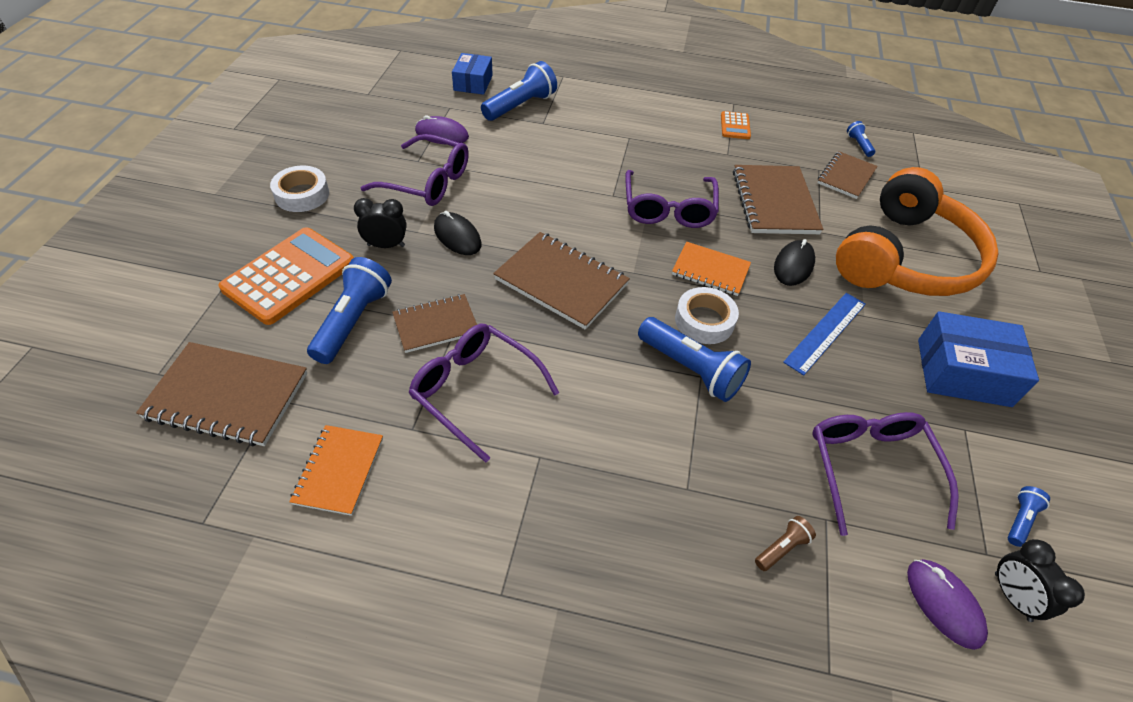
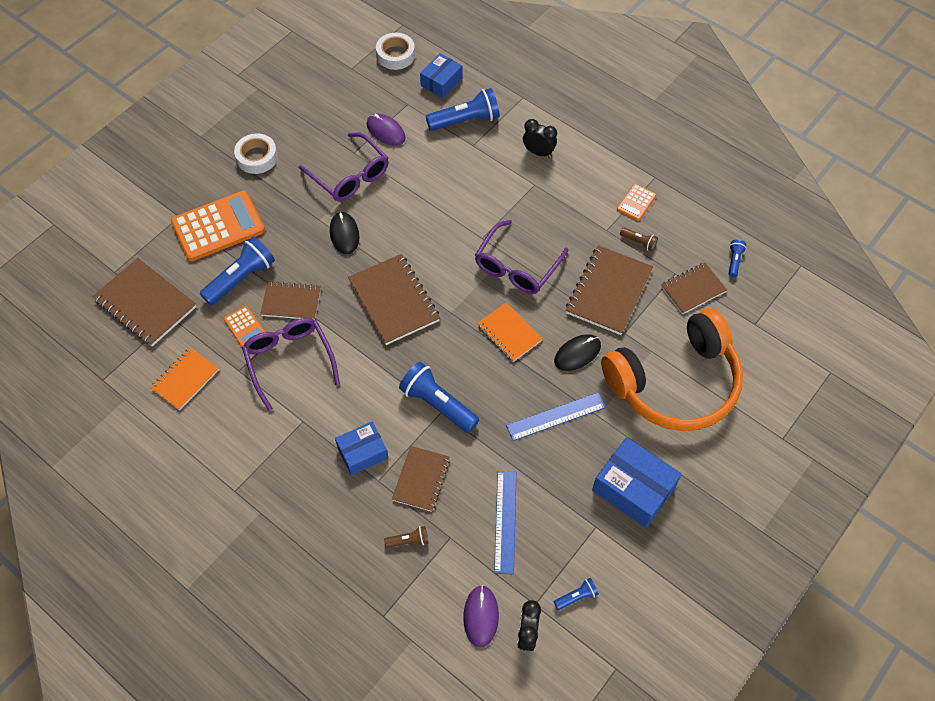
camera: 30 degrees right, 10 degrees up
black clock [354,198,407,248] -> black clock moved to [523,119,557,158]
blue flashlight [638,317,751,402] -> blue flashlight turned 150 degrees clockwise [399,362,479,433]
white tape [675,287,739,344] -> white tape moved to [376,33,415,70]
purple glasses [812,412,959,536] -> blue ruler [494,471,516,574]
none -> orange calculator [224,306,265,347]
none -> blue box [335,422,388,475]
none -> brown notebook [392,446,450,512]
none -> brown flashlight [620,228,658,251]

